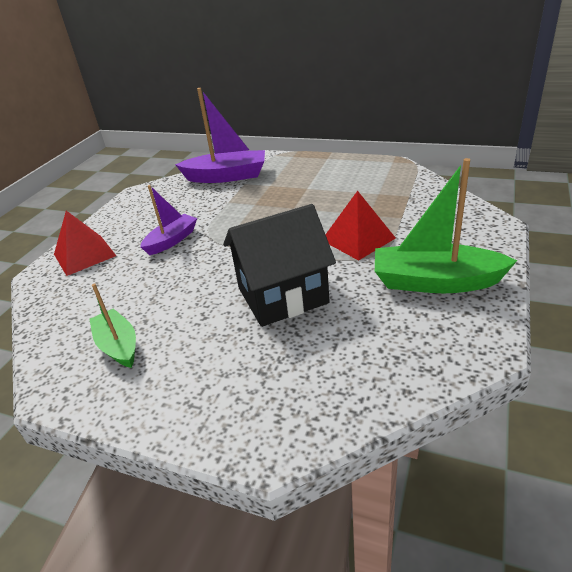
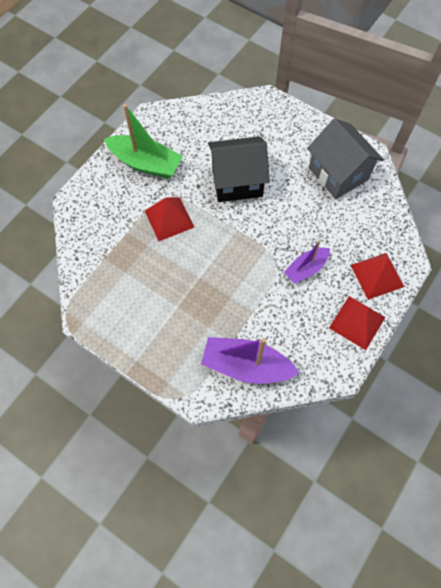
camera: 170 degrees left, 30 degrees up
green boat [90,283,136,368] -> grey house [307,119,384,199]
none -> red pyramid [329,296,385,350]

